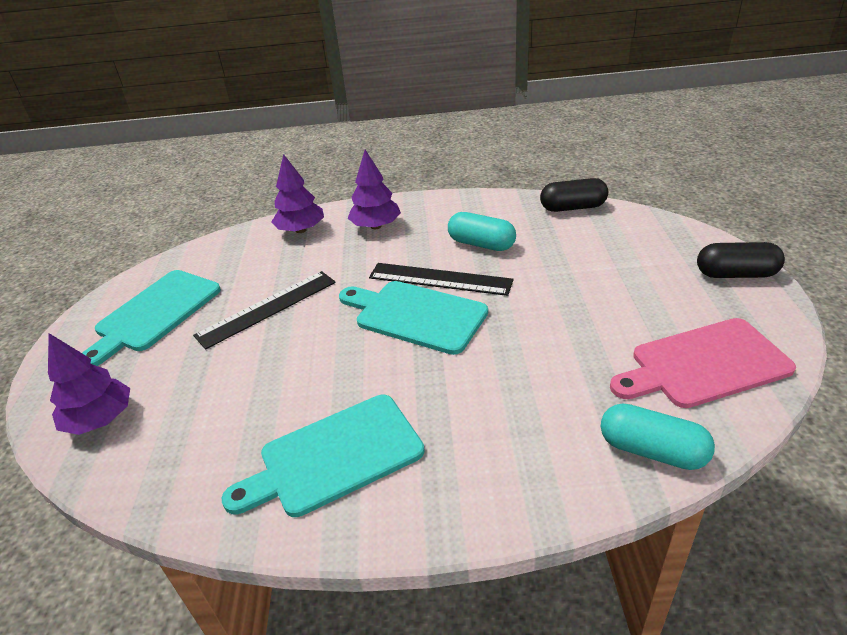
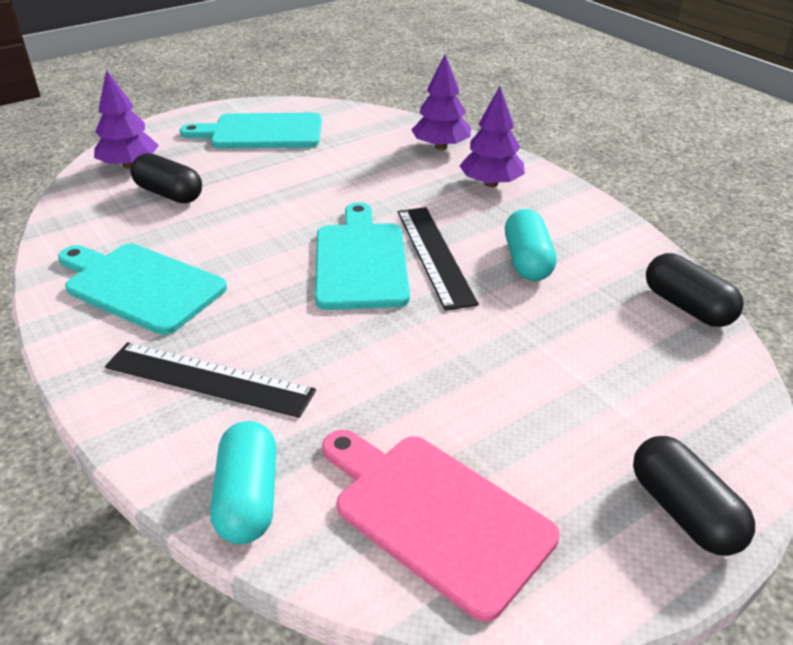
camera: 55 degrees right, 0 degrees up
black ruler [193,271,336,350] -> black ruler moved to [105,342,316,418]
none -> black capsule [130,153,202,203]

